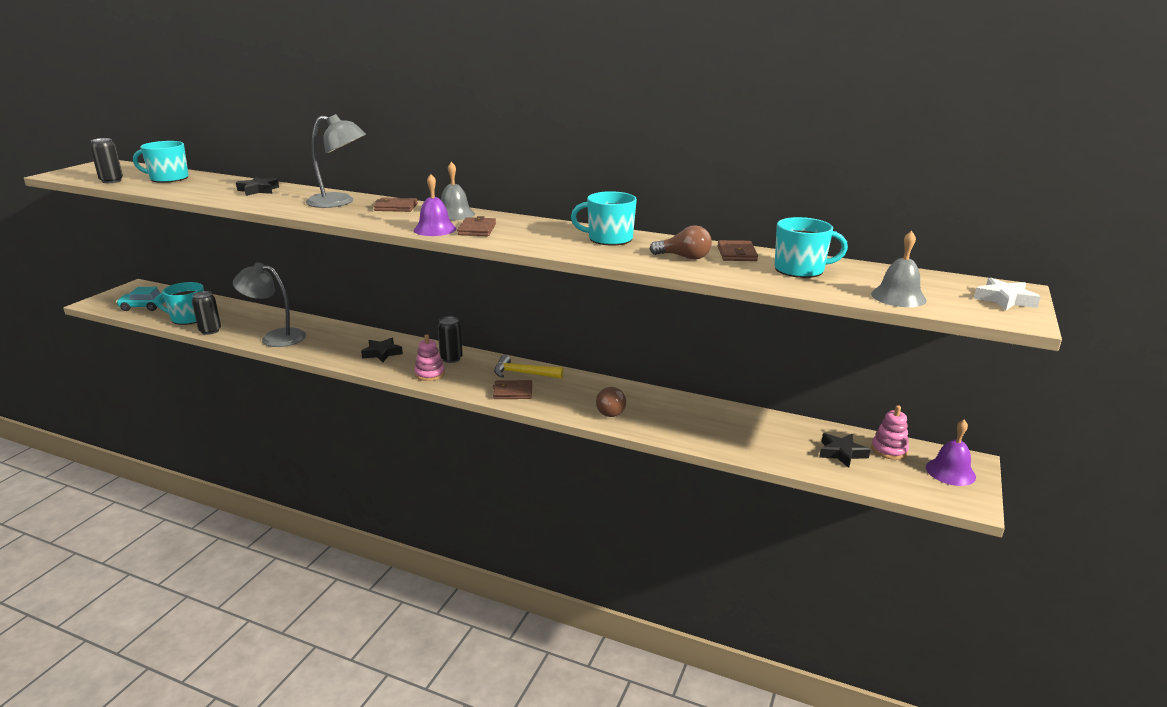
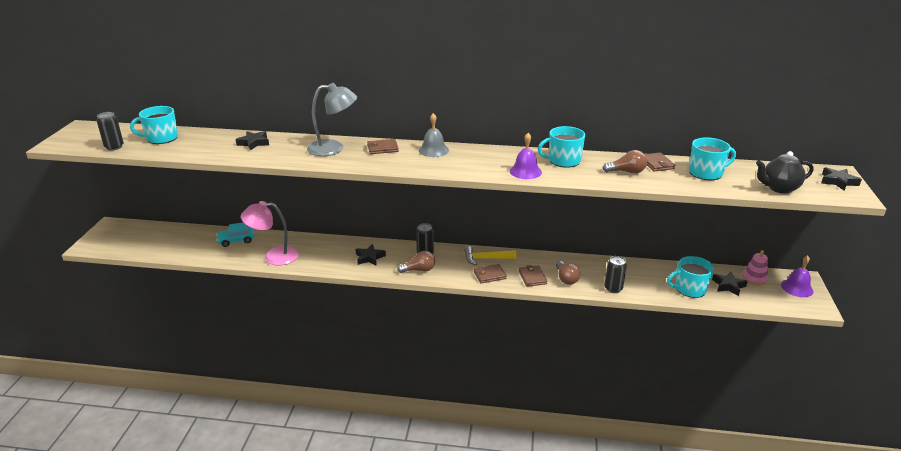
camera: 15 degrees left, 5 degrees up
turquoise car [116,287,165,311] -> turquoise car moved to [216,222,255,247]
turquoise mug [156,282,204,325] -> turquoise mug moved to [667,256,714,298]
black can [192,291,221,335] -> black can moved to [604,256,627,293]
grey lamp [233,263,306,347] -> pink lamp [241,201,299,266]
purple bell [414,174,456,236] -> purple bell moved to [510,133,542,179]
pink stacking toy [414,335,445,381] -> brown light bulb [397,251,435,273]
brown wallet [457,216,496,236] -> brown wallet moved to [519,265,547,287]
grey bell [871,231,926,307] -> black teapot [756,151,814,194]
white star [974,277,1041,310] -> black star [821,167,862,191]

